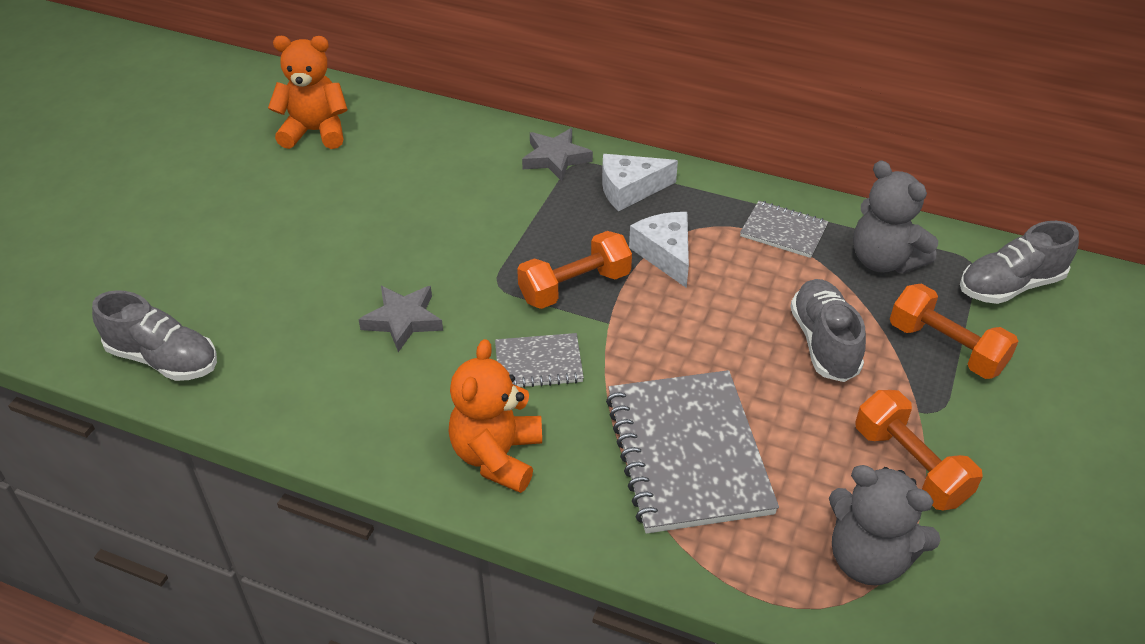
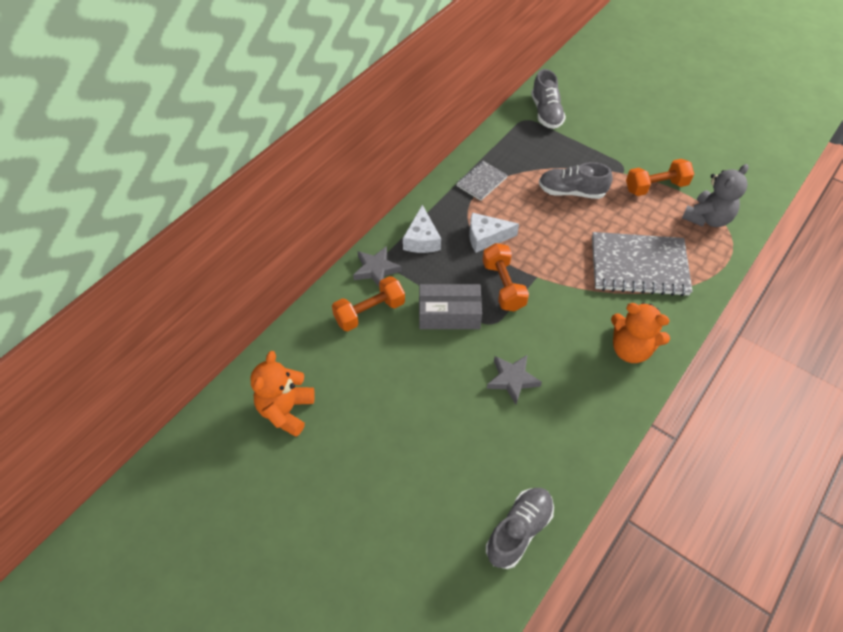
camera: 75 degrees left, 10 degrees up
grey notebook [495,333,584,388] -> none
grey teddy bear [853,160,938,274] -> none
orange dumbbell [890,284,1019,379] -> orange dumbbell moved to [332,276,405,331]
none -> grey box [419,284,482,329]

